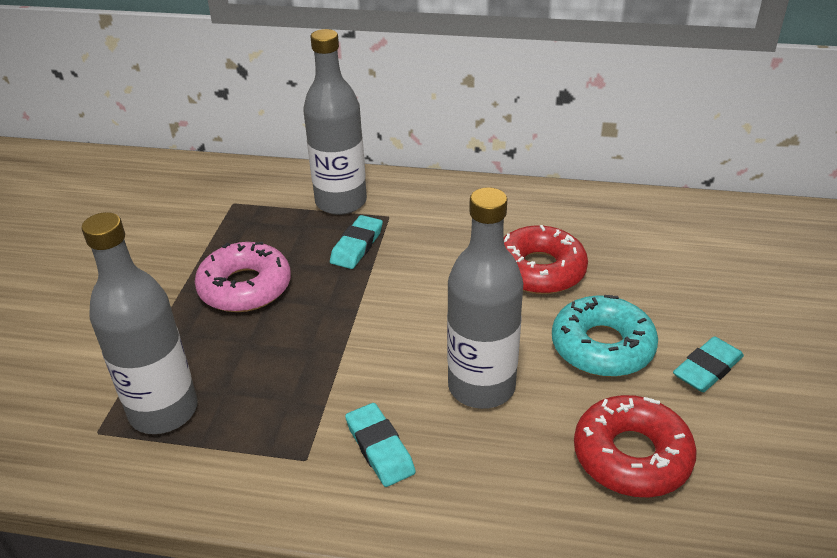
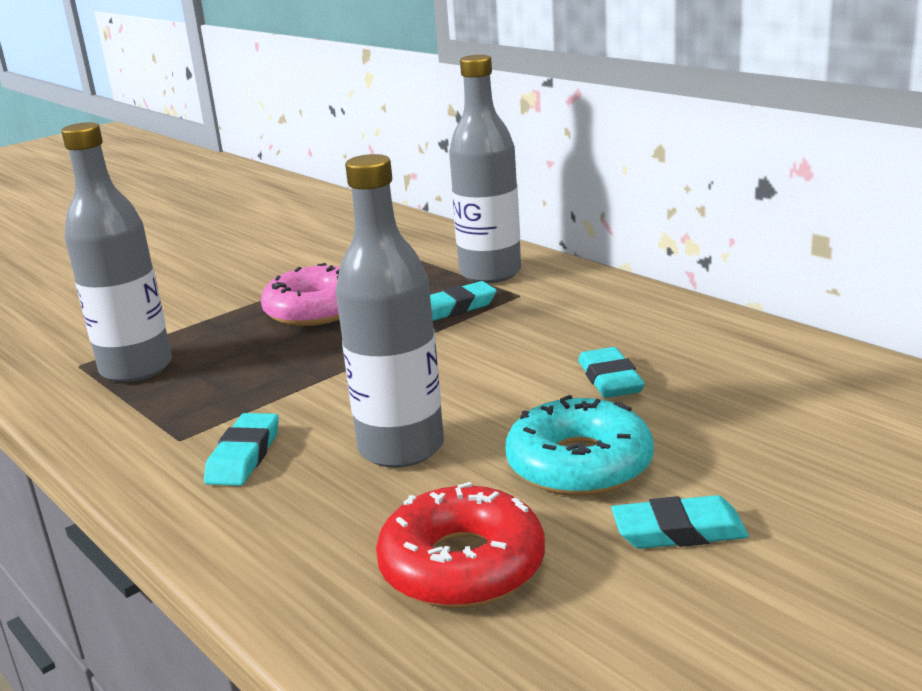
camera: 40 degrees right, 15 degrees down
red donut [503,225,588,294] -> turquoise eraser [578,347,645,398]

